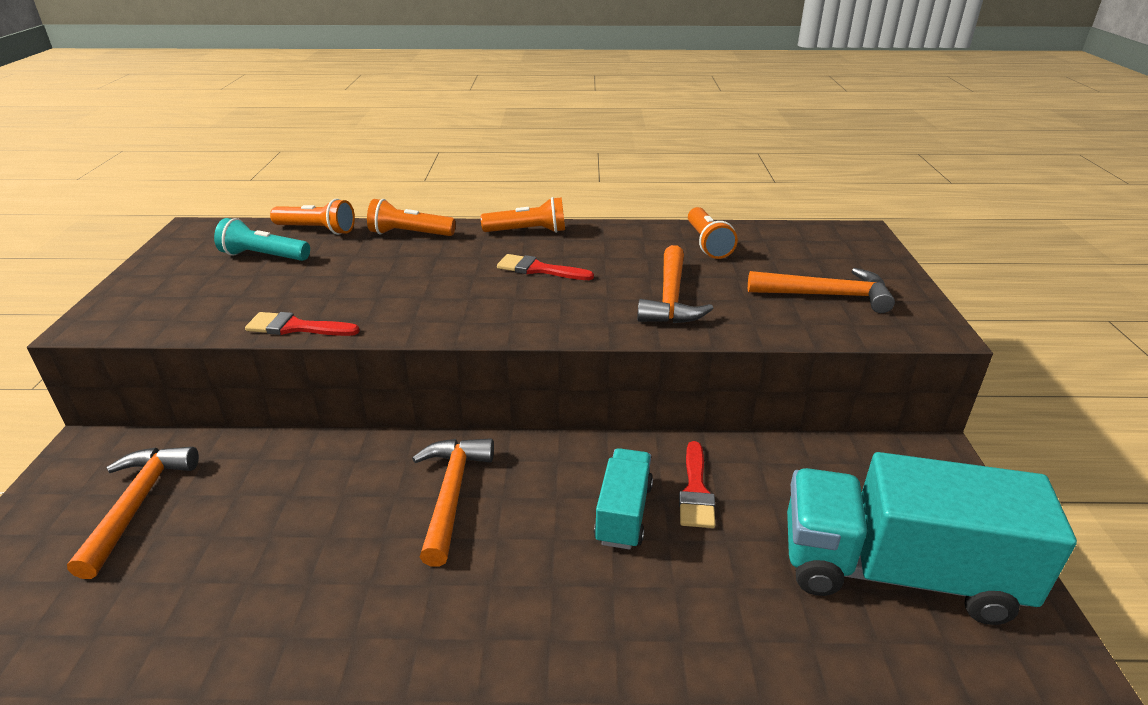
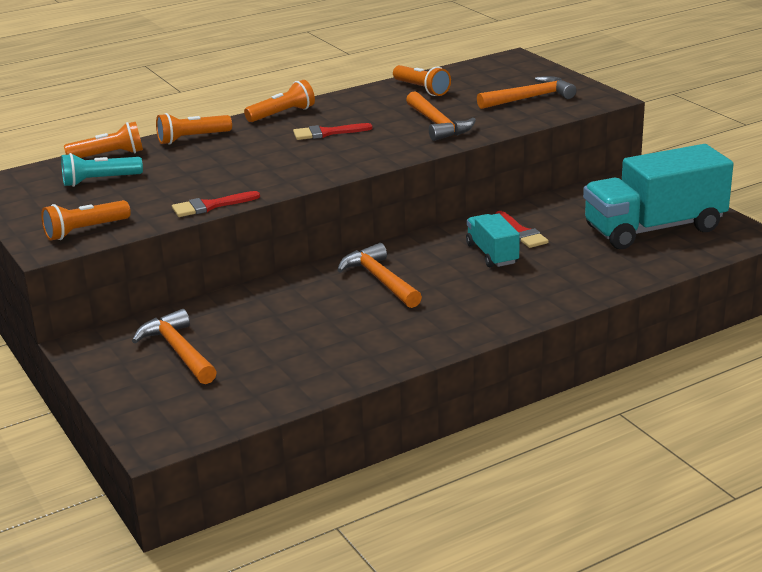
camera: 30 degrees left, 5 degrees down
none -> orange flashlight [41,200,131,240]

